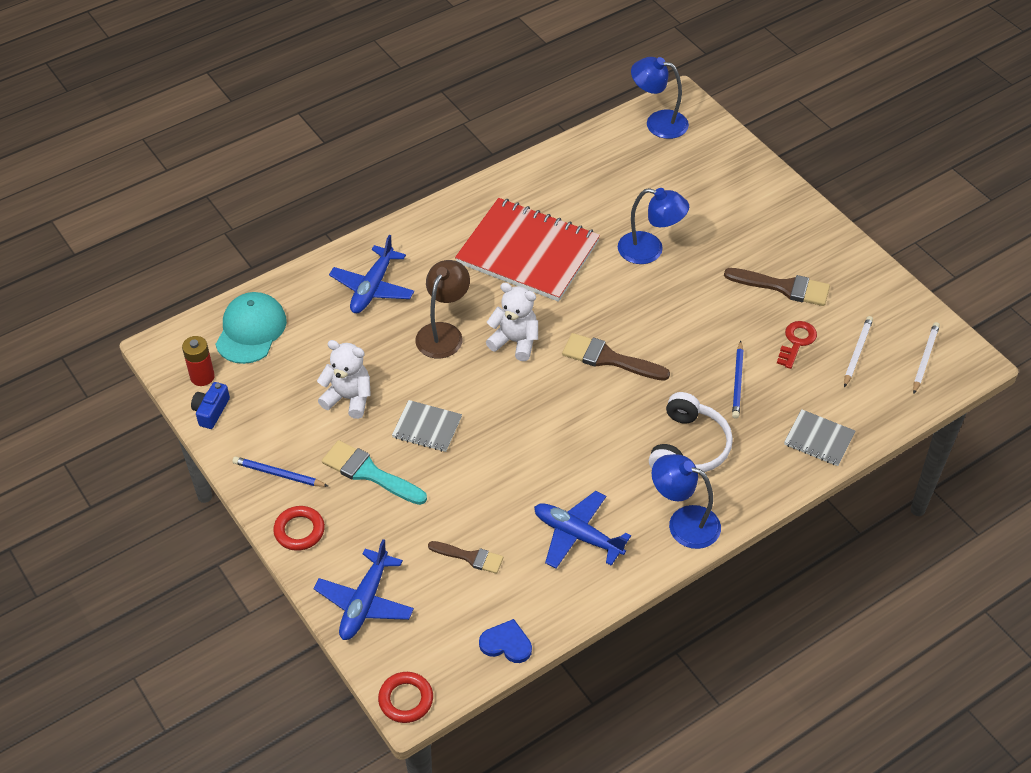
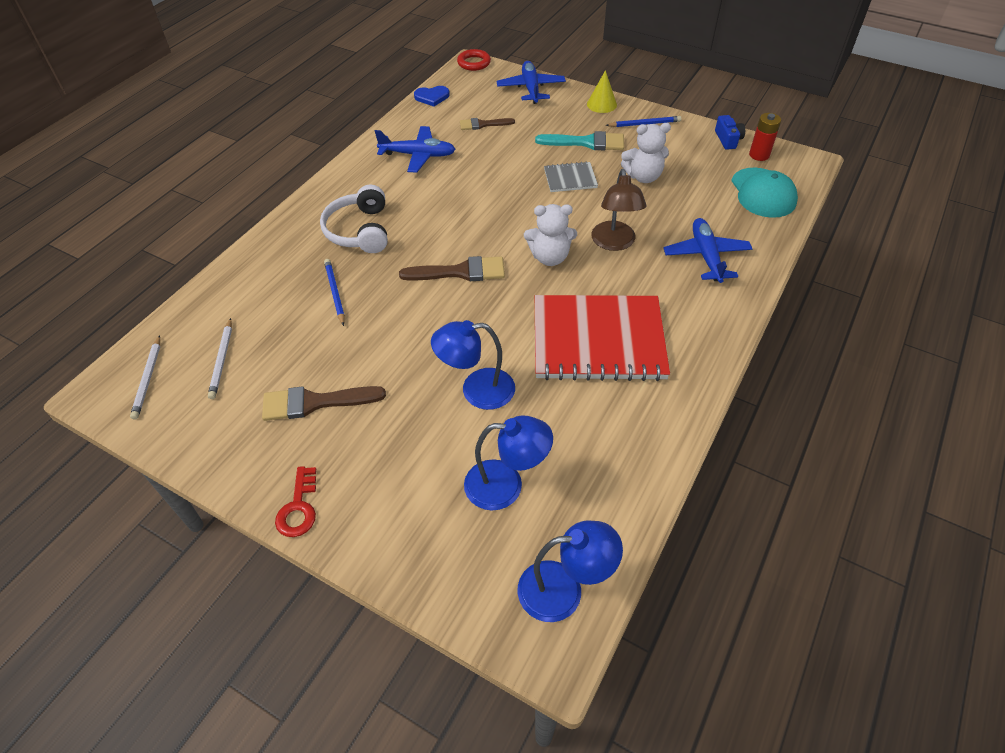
camera: 155 degrees right, 0 degrees up
red ring [273,506,325,551] -> yellow cone [587,70,617,113]
blue lamp [652,454,721,549] -> blue lamp moved to [464,415,553,510]
red key [777,321,817,369] -> red key moved to [275,466,316,537]
grey notebook [784,409,855,466] -> none

